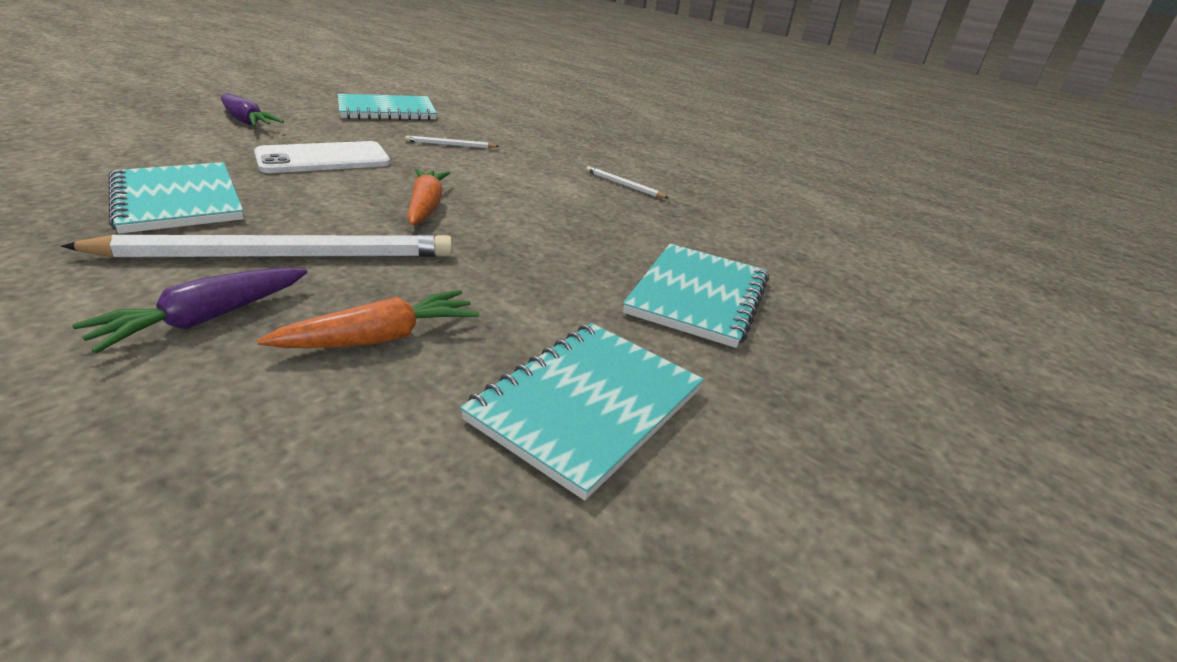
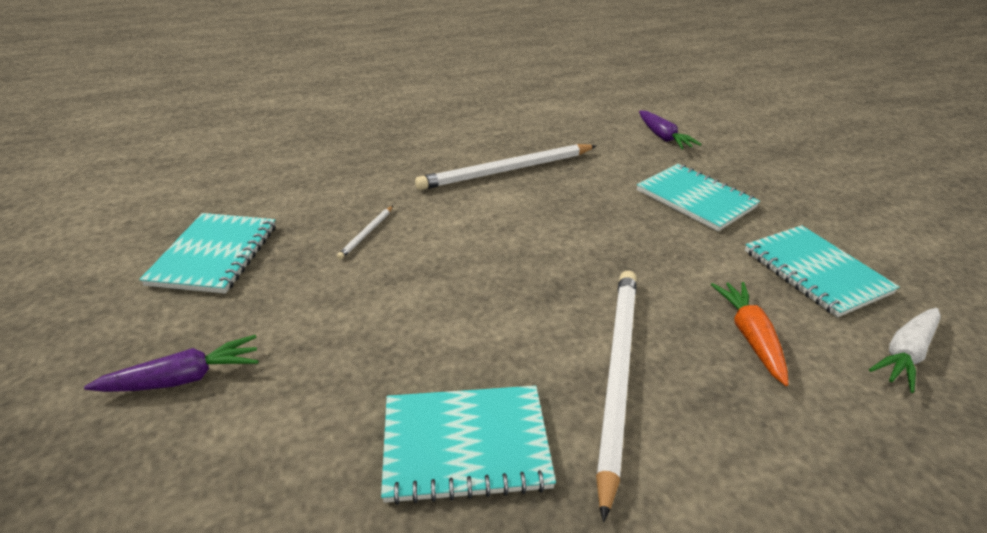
camera: 60 degrees left, 5 degrees up
purple carrot [72,267,307,353] -> purple carrot moved to [639,111,702,149]
white phone [254,141,390,173] -> none
orange carrot [407,169,450,225] -> none
white pencil [586,166,668,198] -> white pencil [415,144,596,190], size x2.40
none -> white carrot [869,308,941,393]

